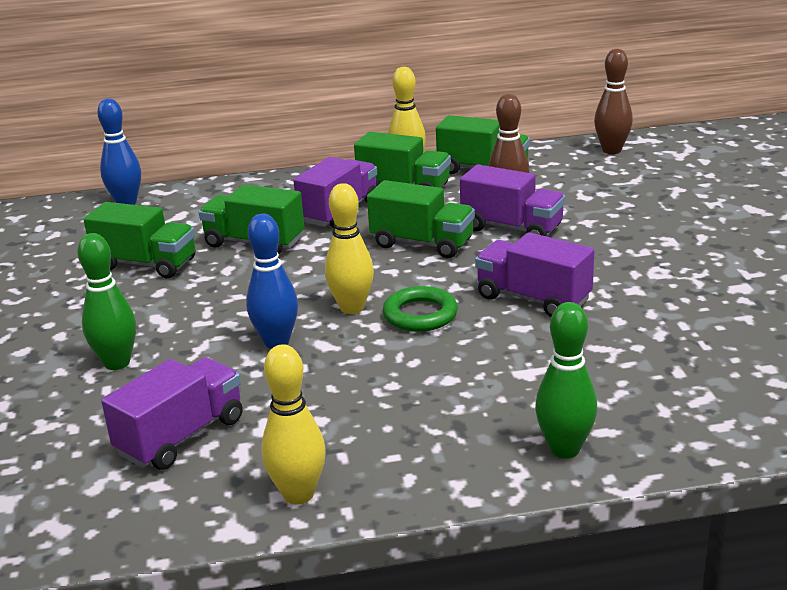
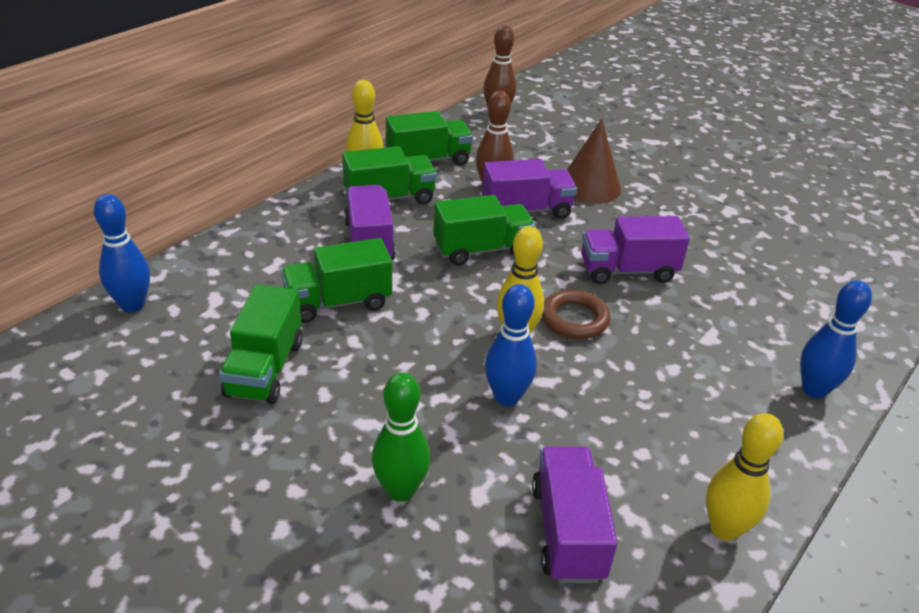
camera: 45 degrees left, 10 degrees up
green truck [83,202,195,278] -> green truck turned 120 degrees clockwise [219,284,303,404]
green ring [383,286,458,332] -> brown ring [542,290,610,339]
green bowling pin [535,302,597,459] -> blue bowling pin [800,280,872,398]
none -> brown cone [567,119,621,204]

